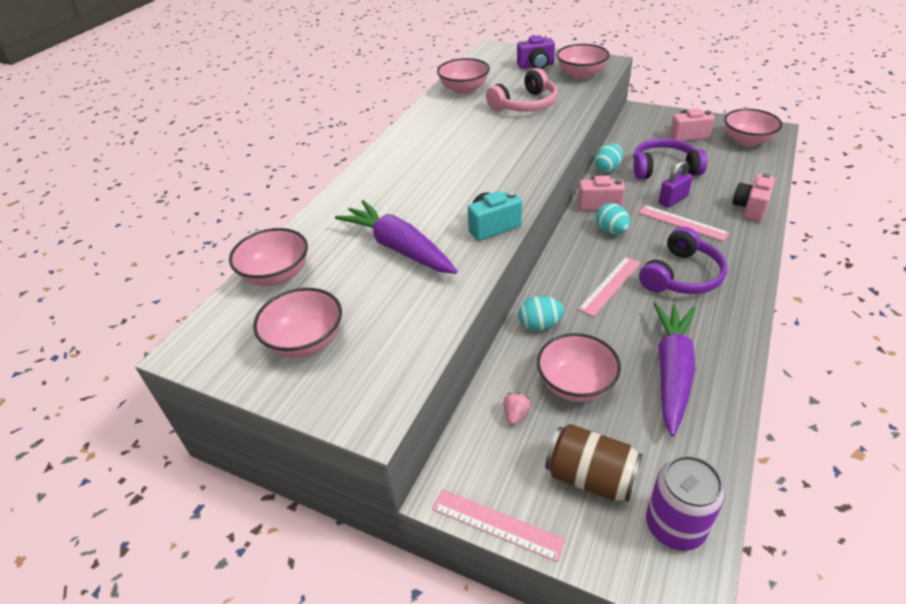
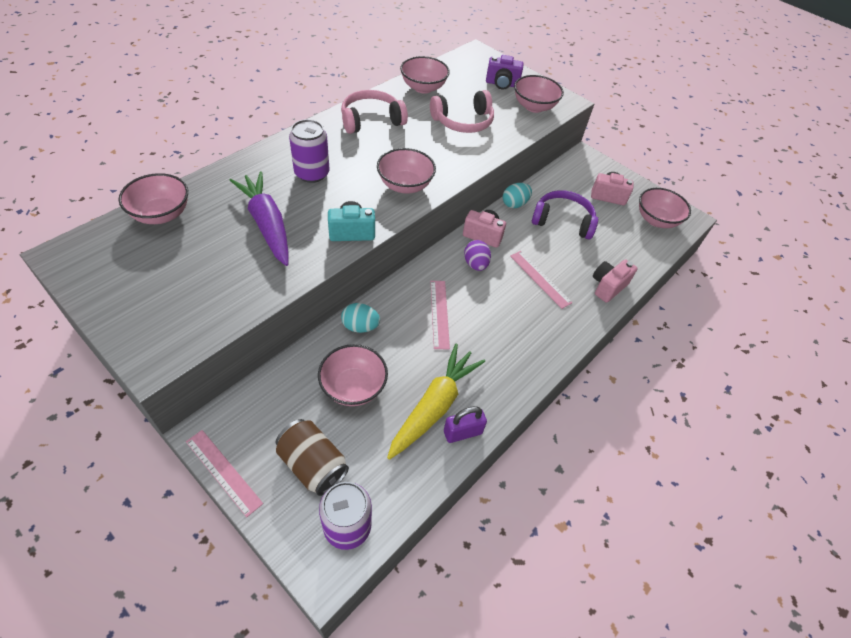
camera: 10 degrees right, 10 degrees up
pink bowl [253,288,342,358] -> pink bowl moved to [377,148,436,194]
pink strawberry [503,392,531,425] -> none
pink ruler [578,257,641,317] -> pink ruler turned 60 degrees counterclockwise [430,281,450,349]
turquoise egg [596,203,630,234] -> purple egg [464,240,491,271]
purple headphones [639,227,727,294] -> none
purple carrot [653,302,696,436] -> yellow carrot [387,344,485,460]
purple padlock [659,161,693,208] -> purple padlock moved to [444,406,487,443]
none -> purple can [289,119,330,183]
none -> pink headphones [341,90,408,134]

